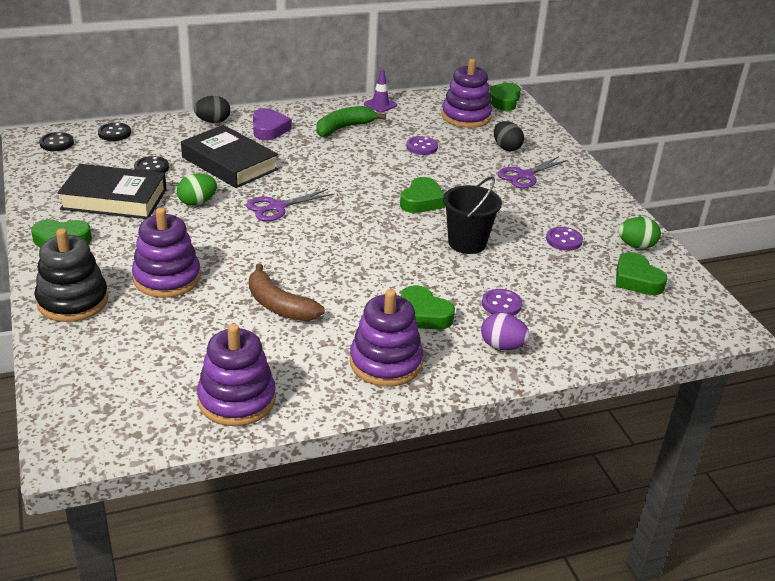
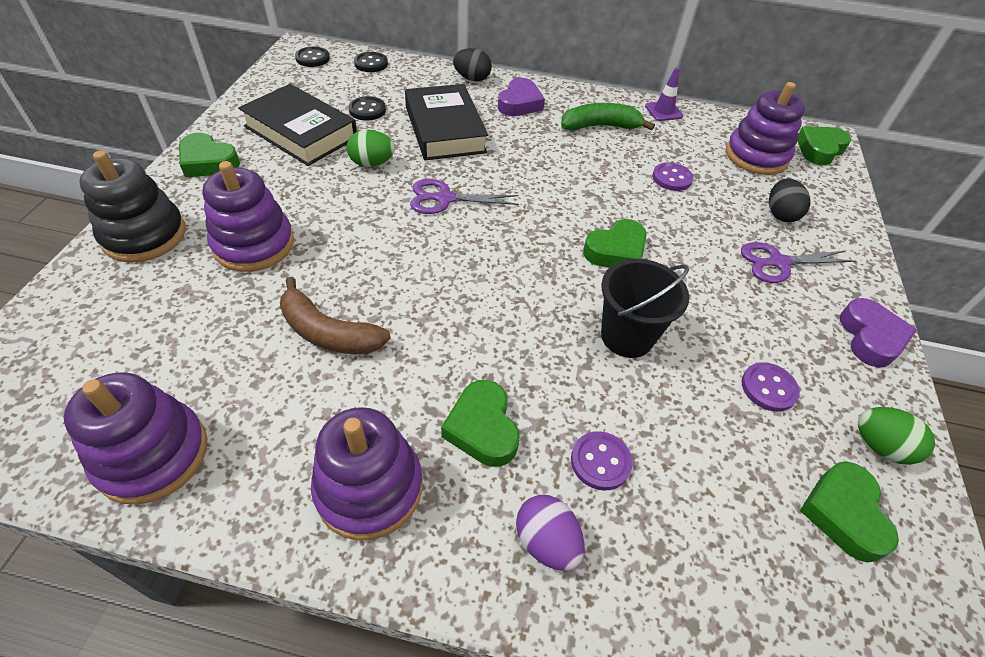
camera: 30 degrees right, 15 degrees up
brown banana [249,263,325,321] -> brown banana turned 45 degrees counterclockwise [280,277,391,354]
none -> purple heart [840,298,917,368]

